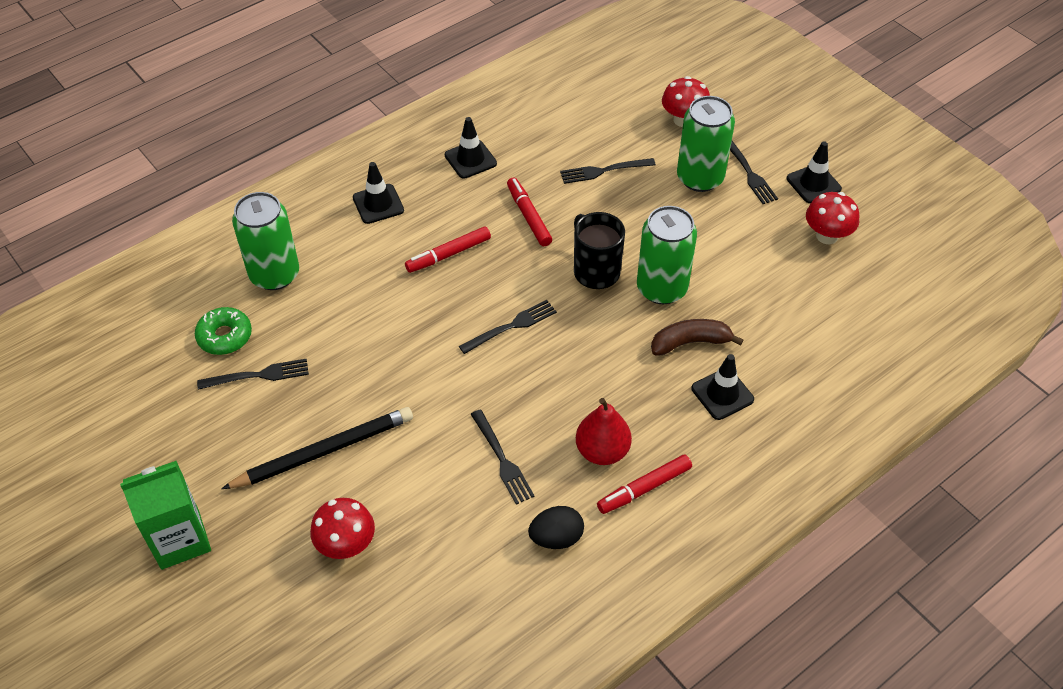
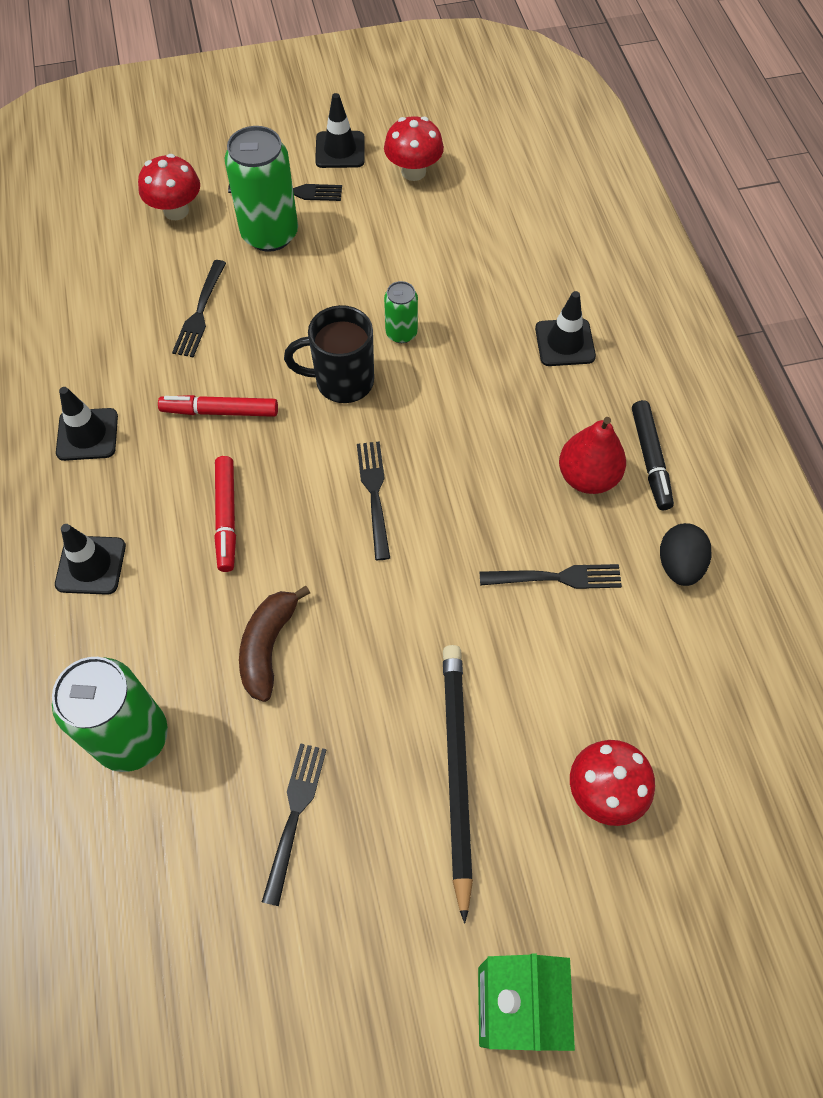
camera: 65 degrees left, 10 degrees up
green donut [195,307,252,355] -> none
red marker [597,455,692,514] -> black marker [632,400,674,510]
green can [637,206,697,304] -> green can [384,281,418,343], size x0.52
brown banana [651,319,743,356] -> brown banana moved to [239,586,310,702]

